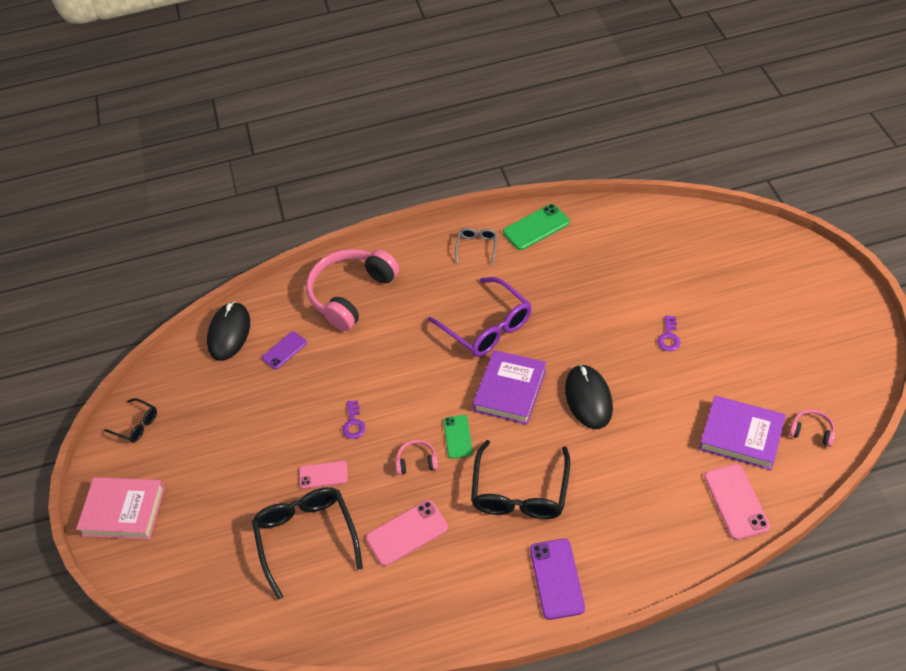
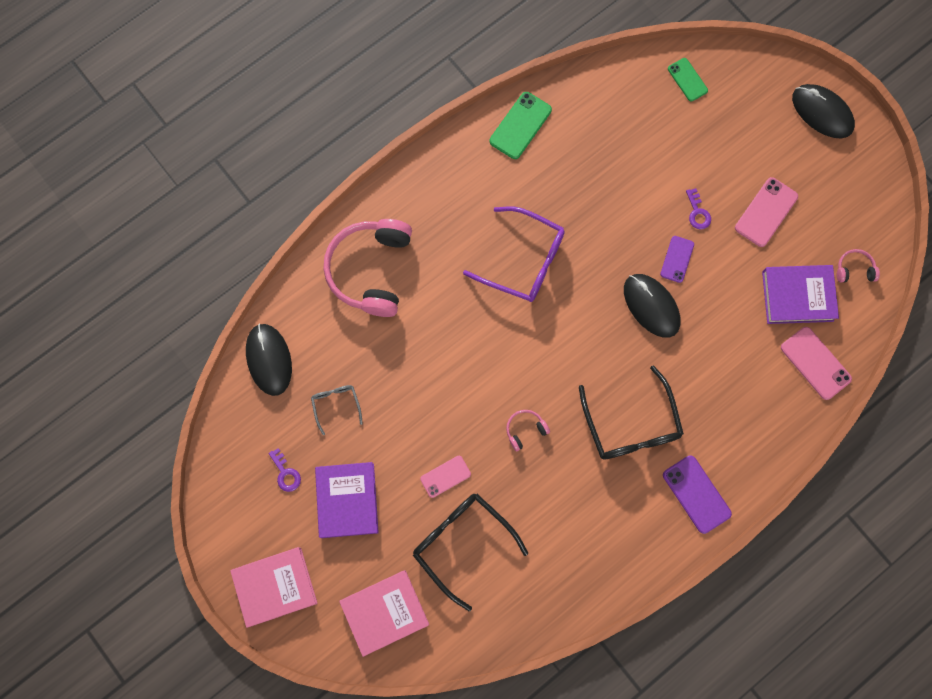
camera: 30 degrees left, 25 degrees up
black glasses [104,398,157,442] -> none
purple phone [262,331,307,369] -> purple phone moved to [660,236,694,283]
purple key [342,400,365,439] -> purple key moved to [269,448,301,492]
pink phone [366,500,448,566] -> pink phone moved to [735,177,798,247]
green phone [443,415,473,459] -> green phone moved to [668,58,708,101]
grey glasses [455,228,497,265] -> grey glasses moved to [311,385,363,435]
purple book [473,350,546,425] -> purple book moved to [315,462,379,538]
none -> pink book [339,570,429,657]
none -> black mouse [792,84,855,138]

